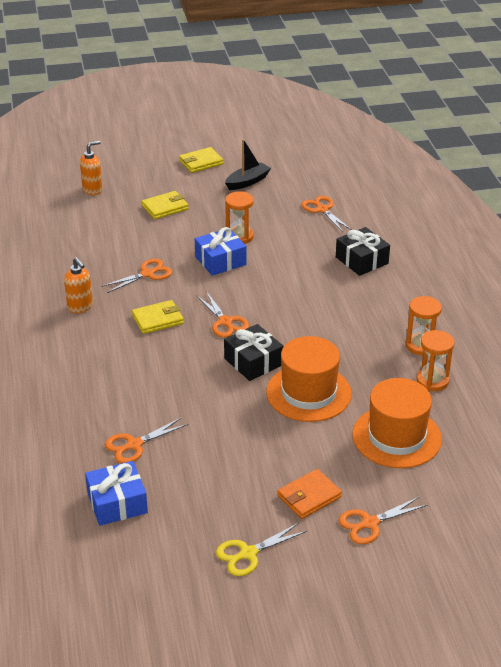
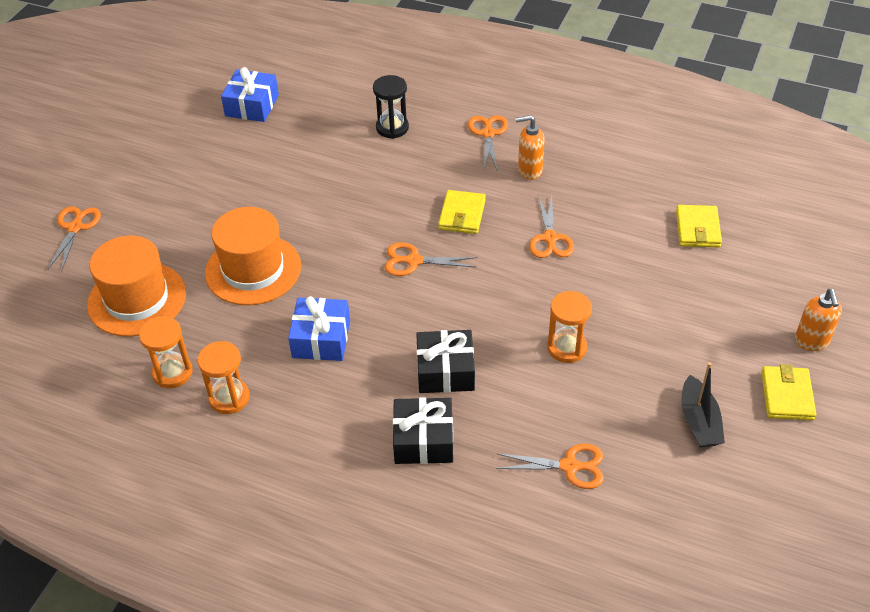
camera: 125 degrees right, 10 degrees up
orange soap dispenser [80,141,102,195] -> orange soap dispenser moved to [795,289,842,351]
orange scissors [105,418,188,463] -> orange scissors moved to [468,115,508,170]
yellow wallet [141,191,189,219] -> yellow wallet moved to [676,205,722,248]
blue gift [195,227,247,276] -> blue gift moved to [288,296,350,361]
yellow scissors [216,523,307,576] -> none
black gift [224,324,283,381] -> black gift moved to [416,330,475,393]
orange wallet [277,469,342,519] -> none
none -> black hourglass [373,75,409,139]

